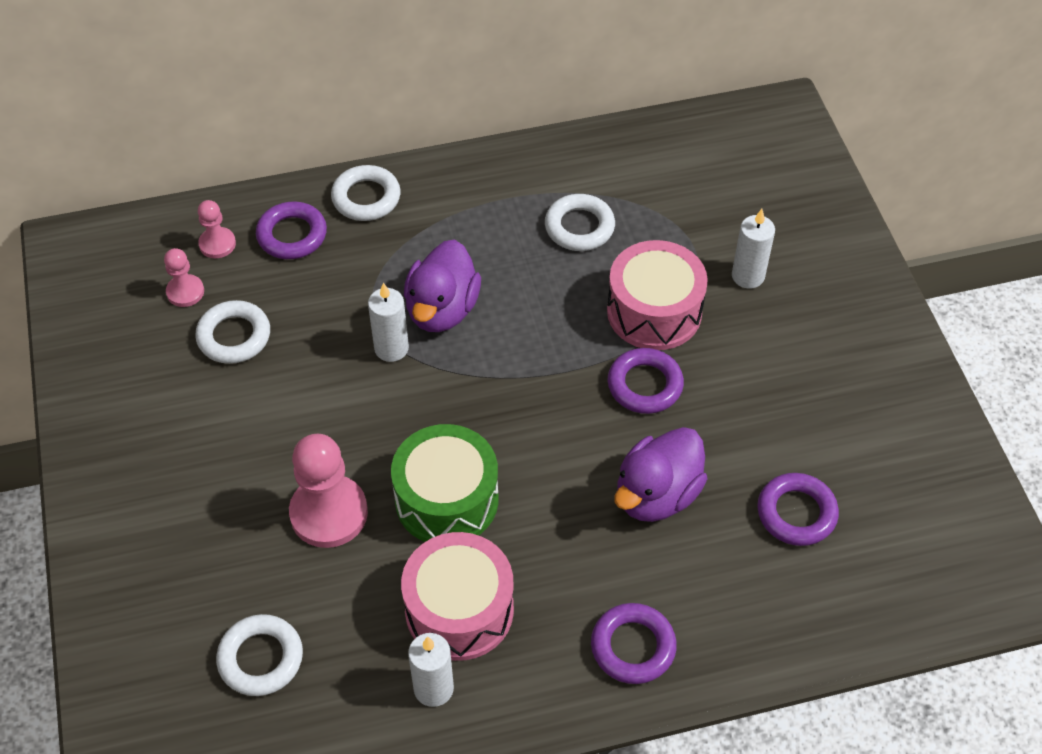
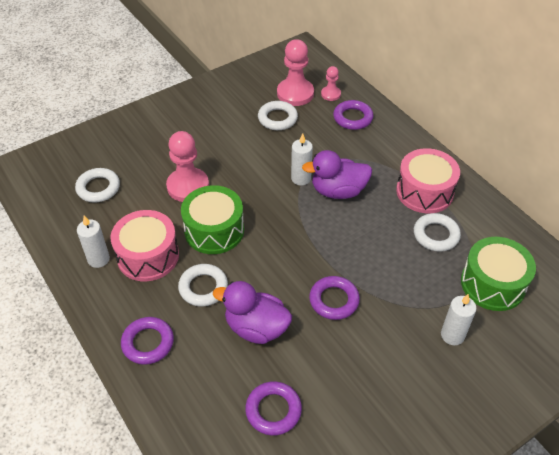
camera: 70 degrees right, 5 degrees down
pink pawn [164,248,204,307] -> pink pawn [277,39,314,106], size x1.87
white ring [331,165,400,221] -> white ring moved to [178,264,228,307]
pink drum [607,240,708,350] -> pink drum moved to [396,148,460,213]
none -> green drum [461,237,536,311]

